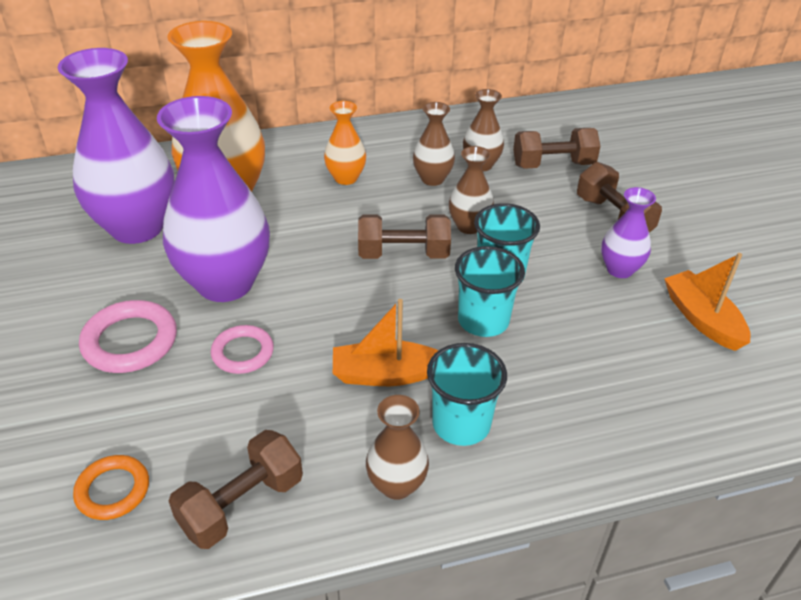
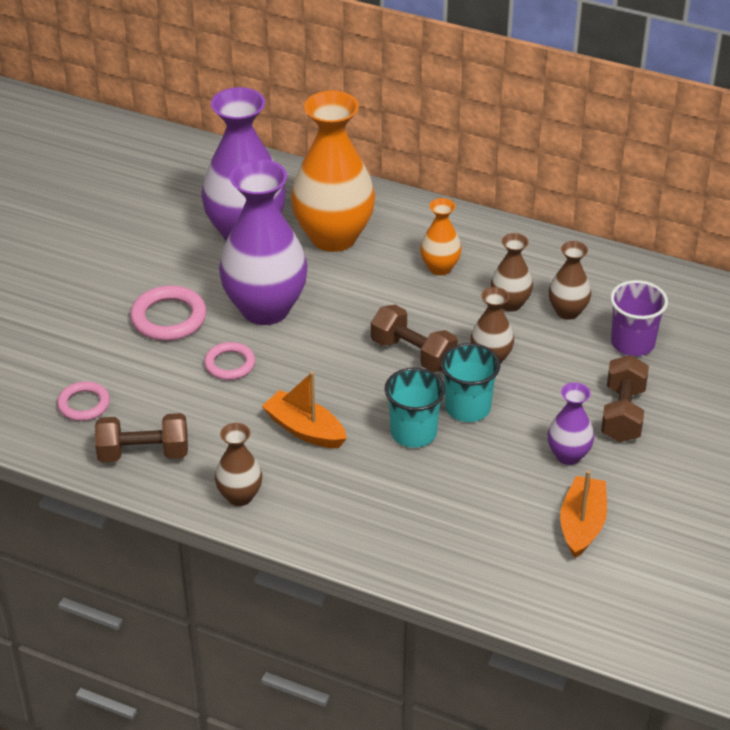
camera: 40 degrees right, 0 degrees up
orange ring [73,455,149,520] -> pink ring [57,381,110,421]
turquoise cup [427,343,507,446] -> none
brown dumbbell [513,128,600,169] -> purple cup [610,280,668,356]

